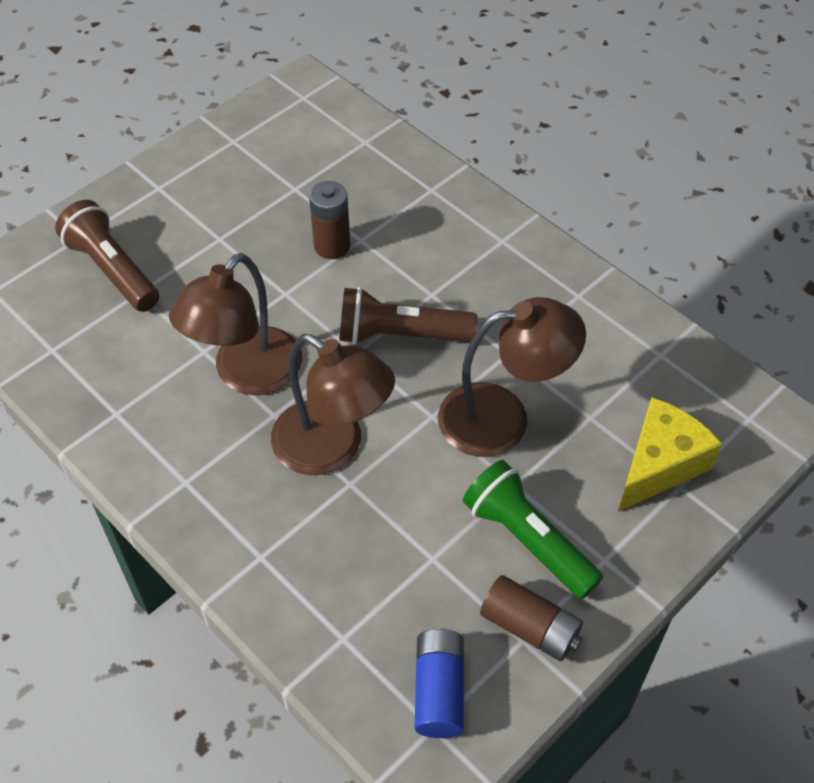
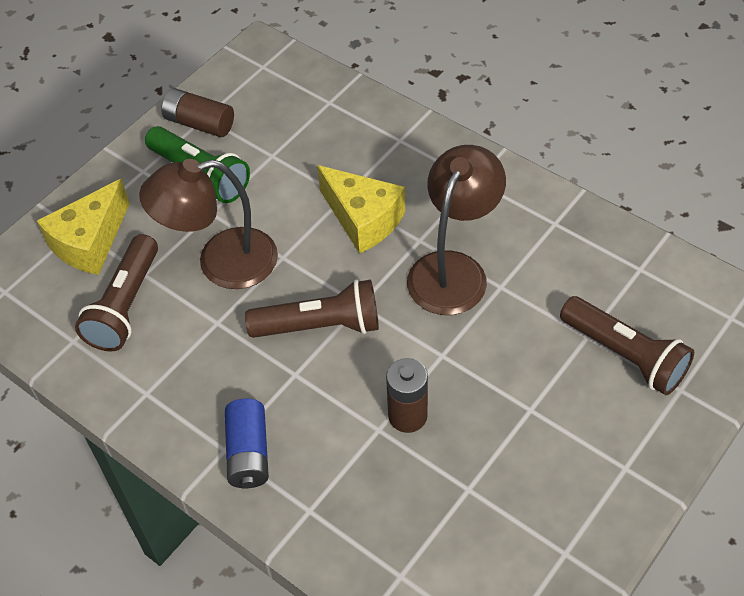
camera: 175 degrees right, 0 degrees up
brown lamp [271,334,395,475] -> yellow cheese [317,165,405,254]
blue battery [415,628,464,738] -> blue battery moved to [225,399,269,488]
none -> brown flashlight [75,234,158,352]

